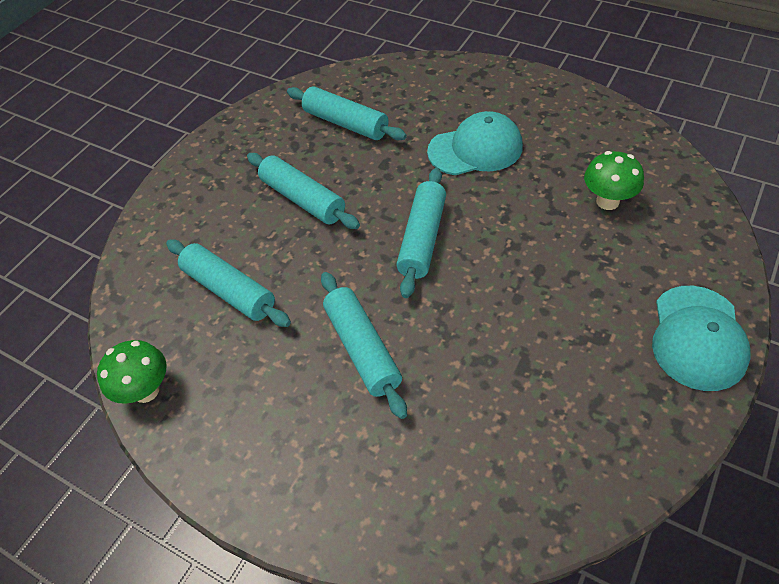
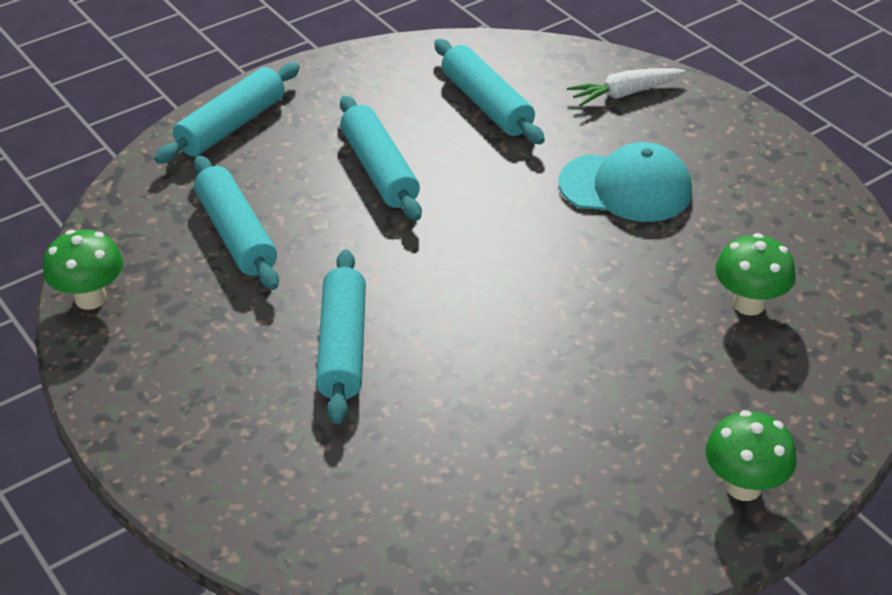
camera: 20 degrees right, 10 degrees down
turquoise rolling pin [396,168,446,298] -> turquoise rolling pin moved to [154,62,300,164]
turquoise cap [652,286,751,391] -> green mushroom [706,410,797,501]
none -> white carrot [567,68,686,106]

